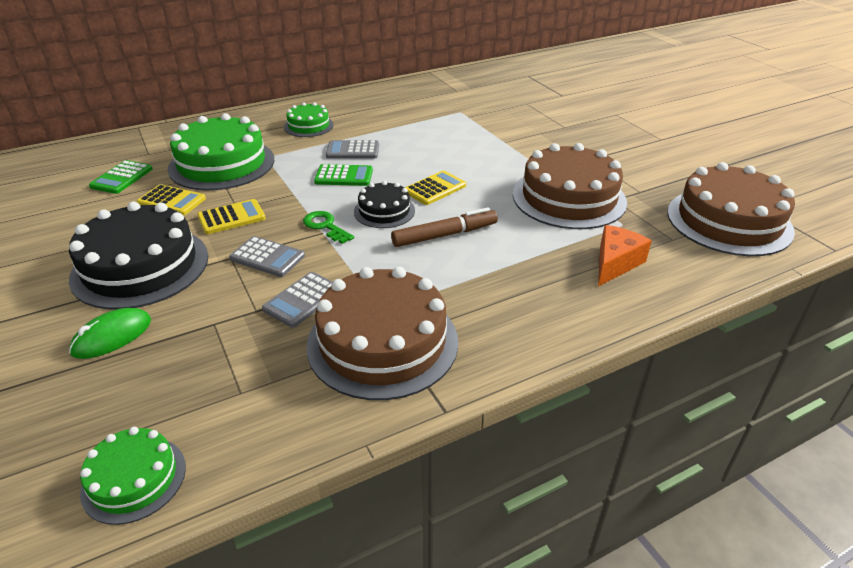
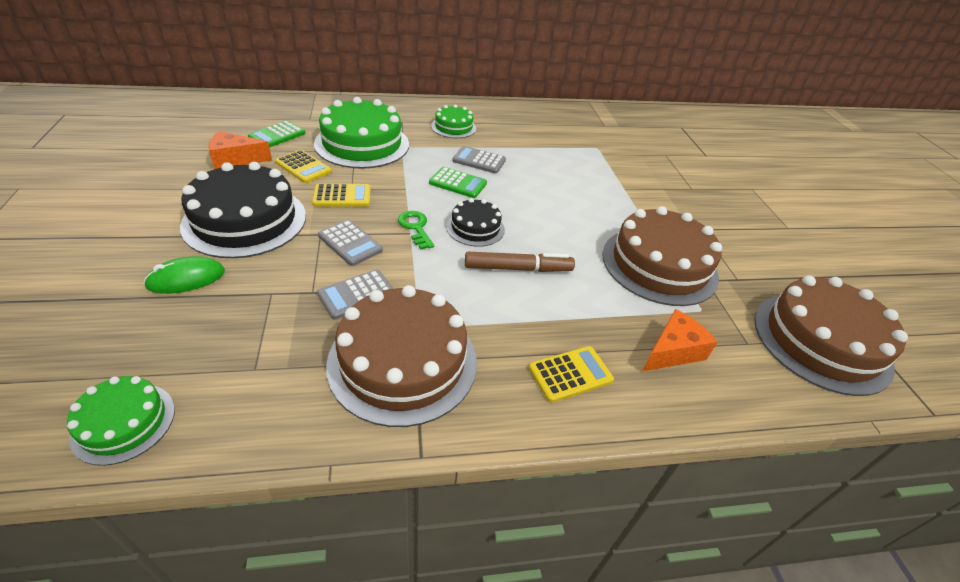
camera: 15 degrees right, 5 degrees up
yellow calculator [405,170,466,205] -> yellow calculator moved to [529,346,614,403]
none -> orange cheese [208,131,272,169]

